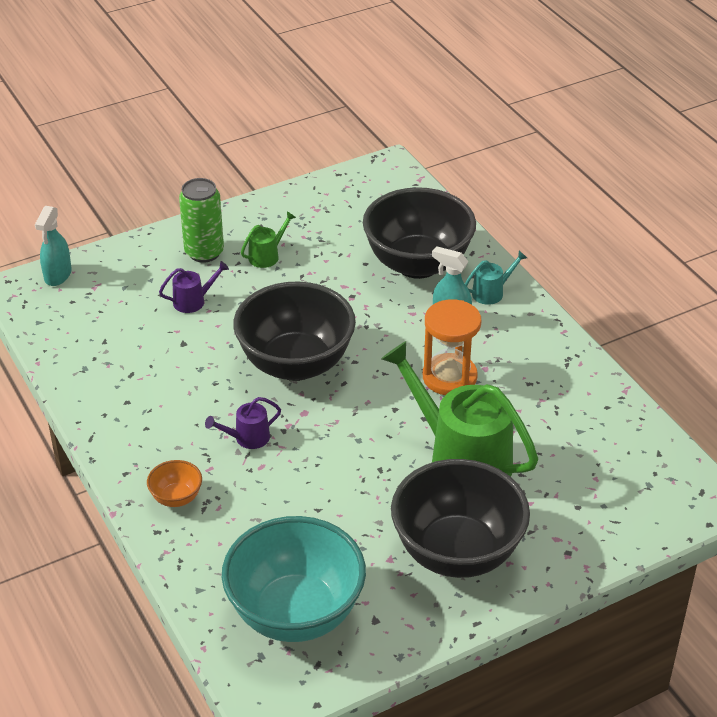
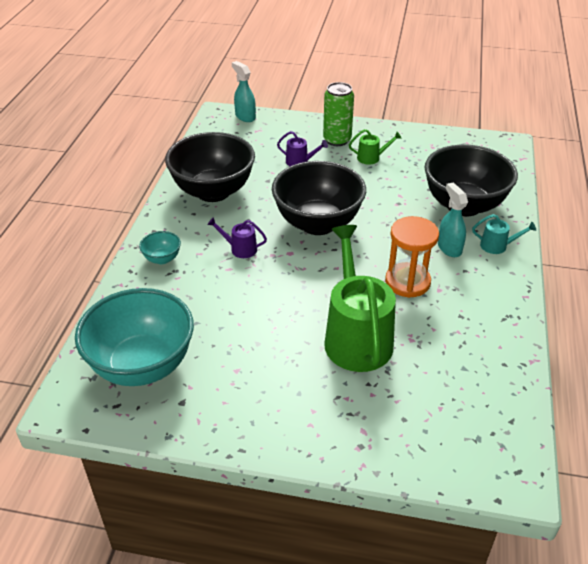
camera: 40 degrees right, 0 degrees up
turquoise spray bottle [35,206,72,286] -> turquoise spray bottle turned 90 degrees clockwise [232,61,256,122]
orange bowl [147,460,202,507] -> turquoise bowl [139,231,181,264]
black bowl [391,459,530,578] -> black bowl moved to [165,132,255,202]

